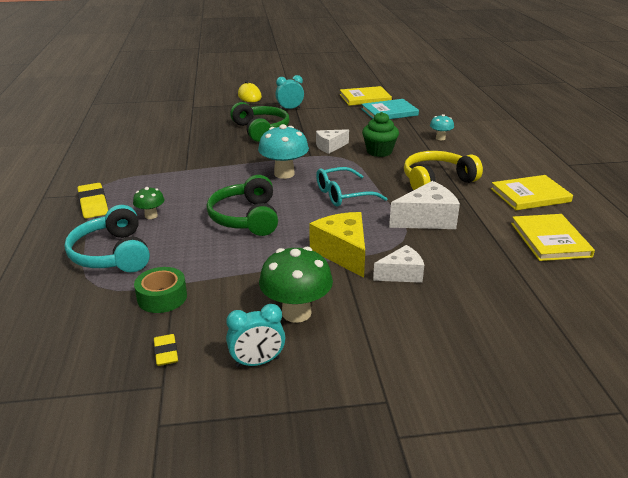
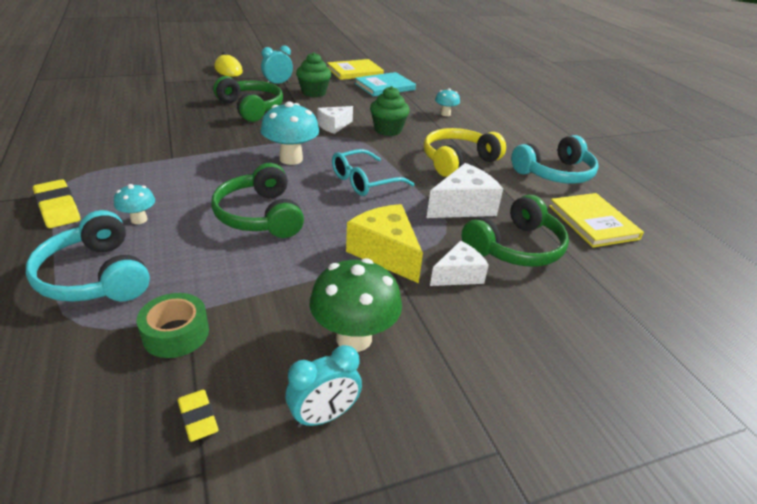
camera: 15 degrees left, 5 degrees up
green mushroom [133,187,165,219] -> turquoise mushroom [114,184,155,224]
yellow book [491,175,573,210] -> turquoise headphones [511,135,599,184]
none -> green cupcake [296,52,331,97]
none -> green headphones [462,194,569,267]

